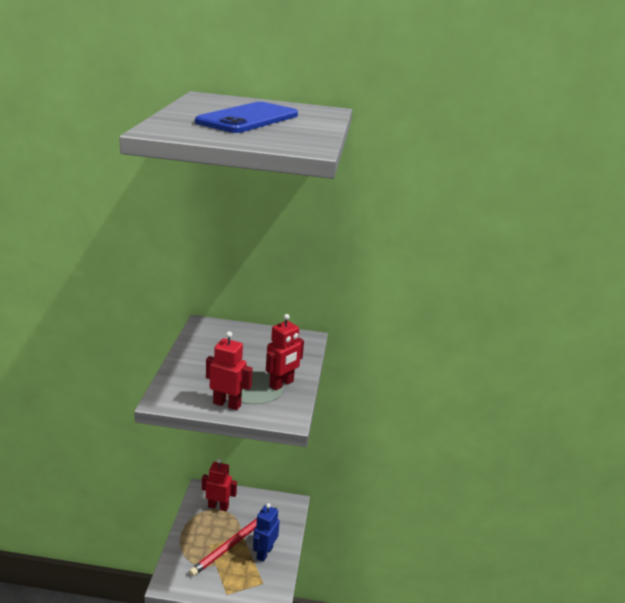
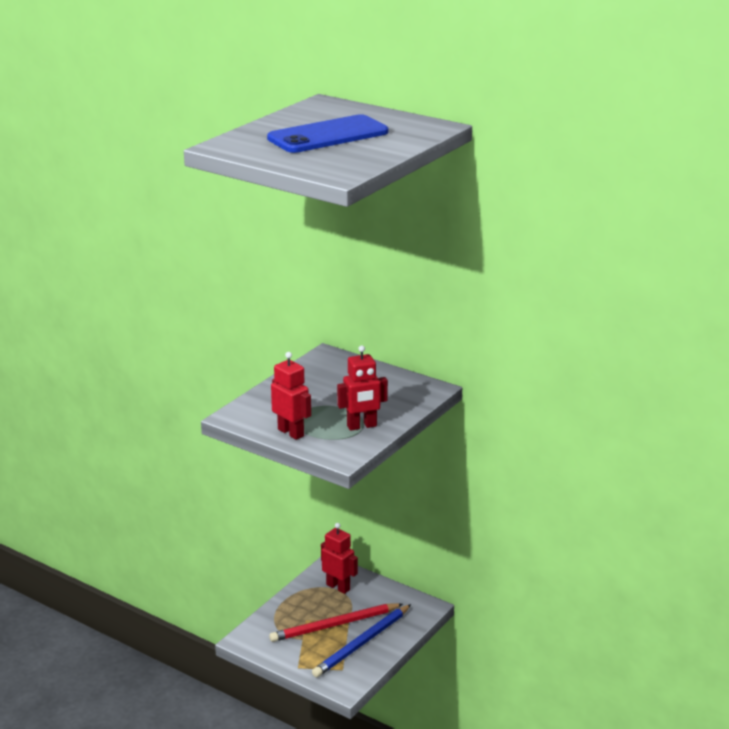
camera: 30 degrees right, 0 degrees up
blue robot [253,503,280,562] -> blue pencil [312,604,411,678]

